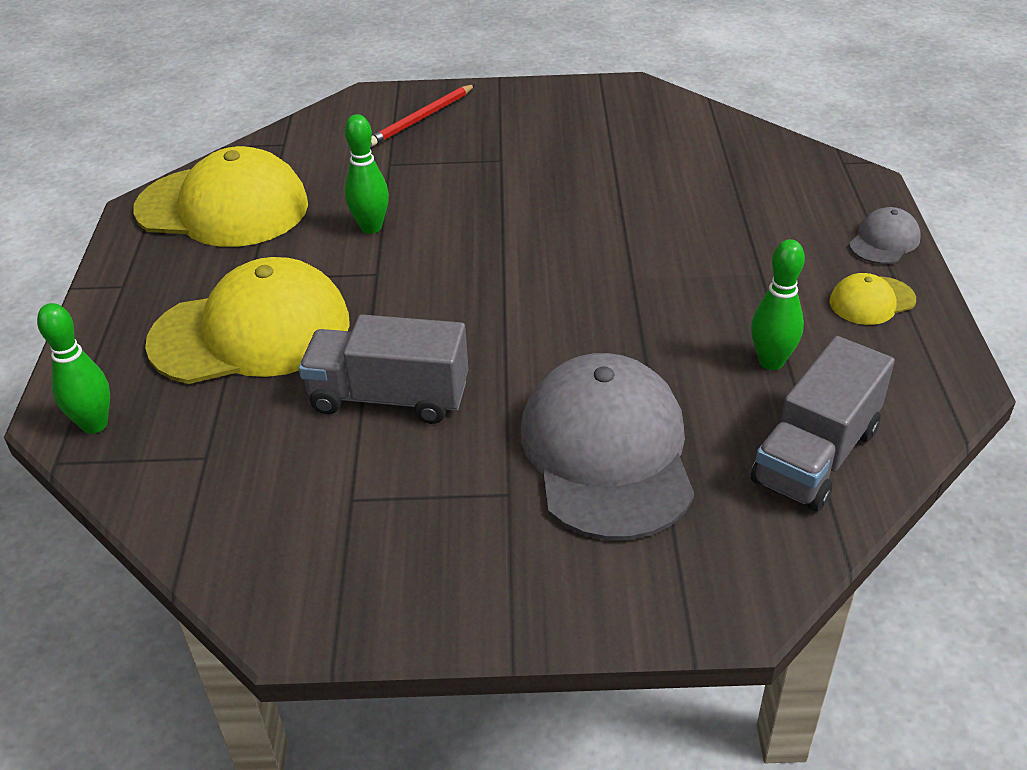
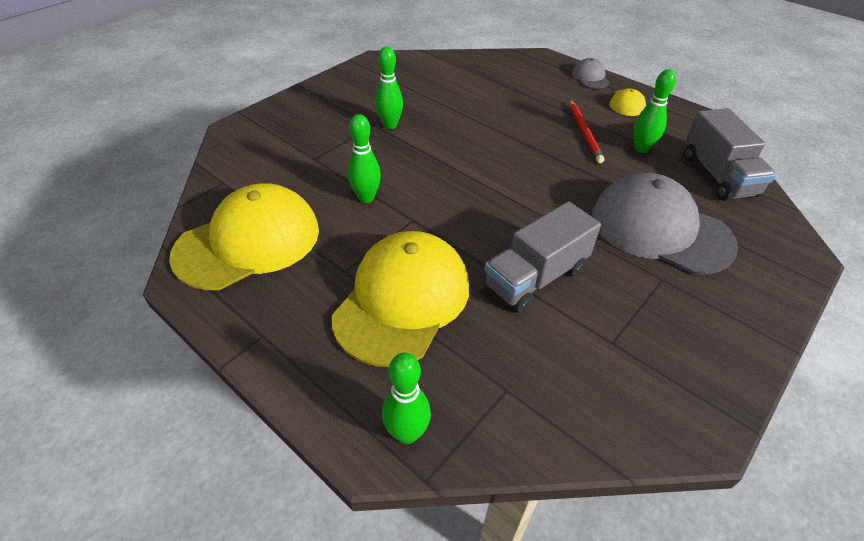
camera: 50 degrees left, 5 degrees up
red pencil [370,84,475,147] -> red pencil moved to [569,99,604,163]
none -> green bowling pin [375,47,403,129]

